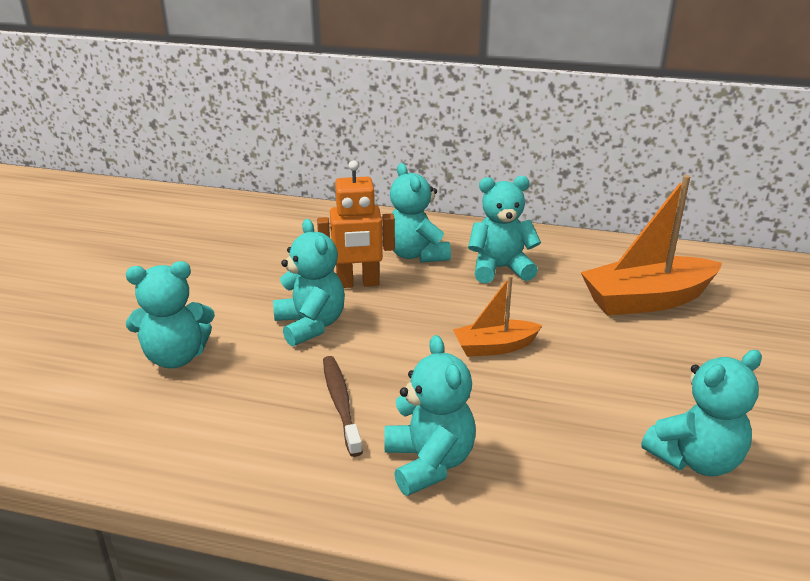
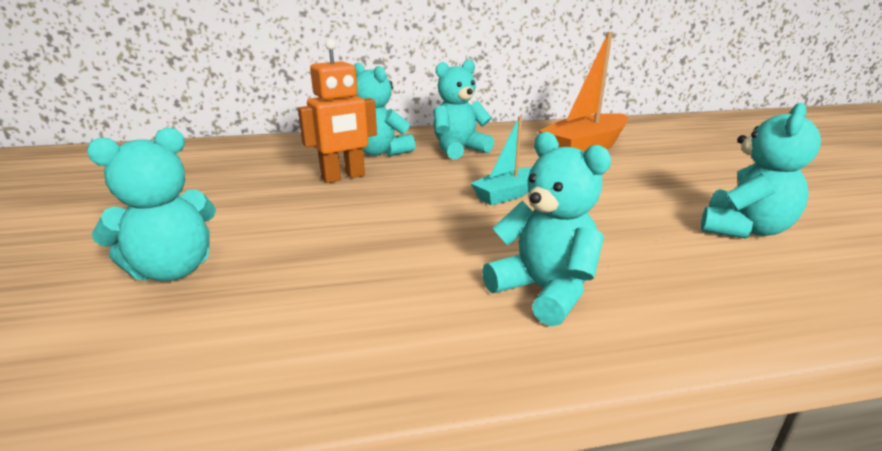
camera: 25 degrees left, 5 degrees down
turquoise teddy bear [273,219,345,346] -> none
brown toothbrush [323,356,363,457] -> none
orange boat [453,275,542,357] -> turquoise boat [470,116,531,205]

